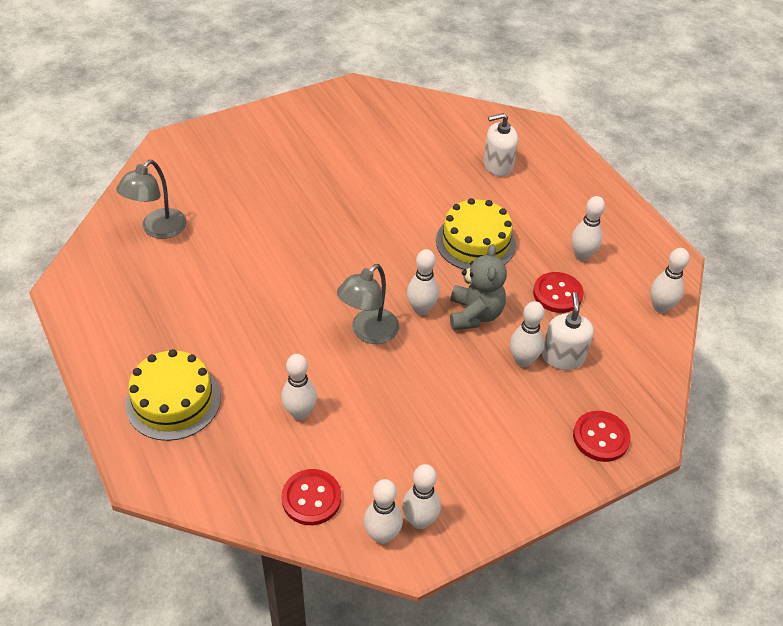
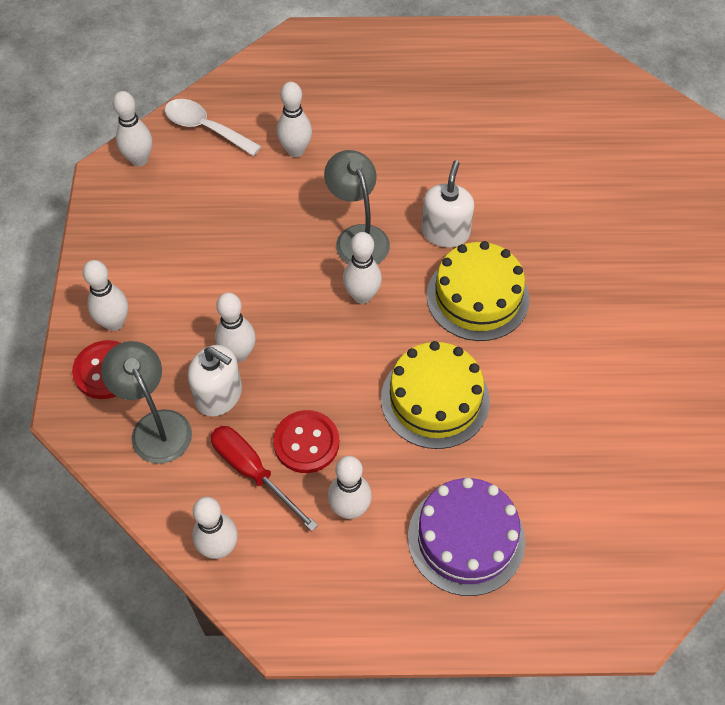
camera: 120 degrees right, 10 degrees up
grey lamp [116,160,186,239] -> grey lamp moved to [101,341,192,464]
yellow cake [125,349,221,441] -> yellow cake moved to [426,241,529,341]
red button [281,469,341,525] -> white spoon [165,99,261,156]
white bowling pin [402,464,441,529] -> white bowling pin moved to [83,260,128,331]
grey teddy bear [450,244,507,330] -> none
white soap dispenser [483,113,518,176] -> white soap dispenser moved to [421,160,474,247]
none -> red screwdriver [211,426,318,531]
none -> purple cake [408,478,525,596]

